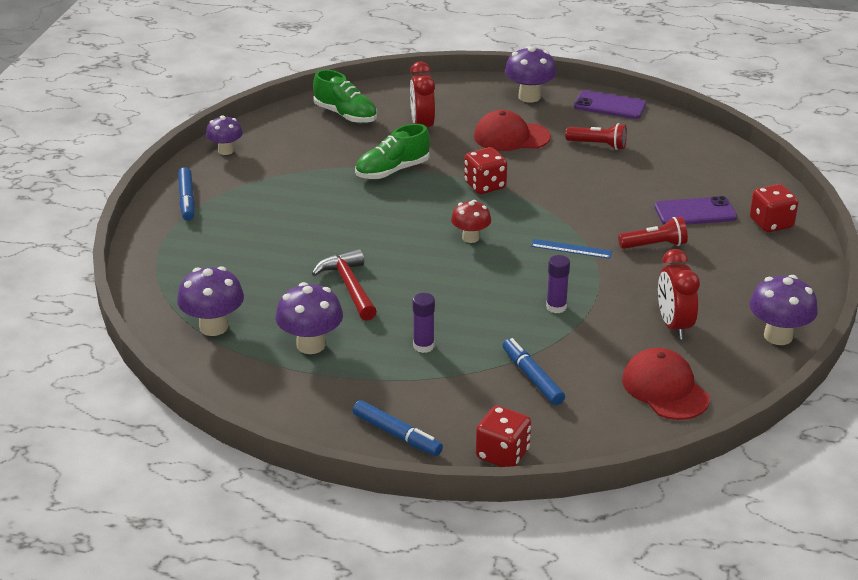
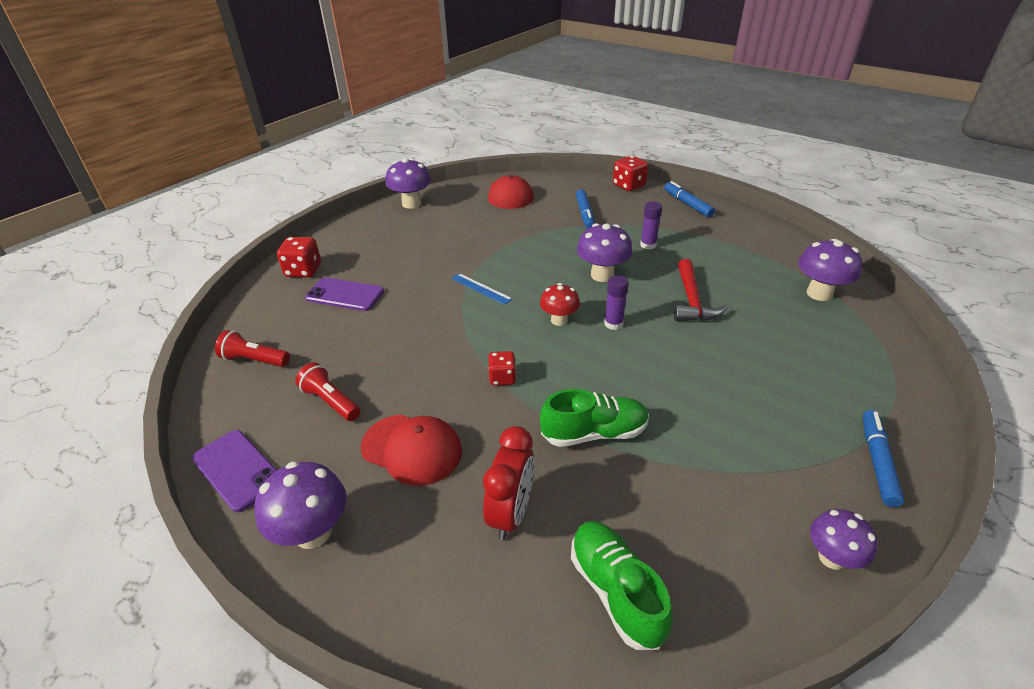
camera: 155 degrees left, 5 degrees up
purple mushroom [276,282,343,354] -> purple mushroom moved to [577,223,632,282]
red dice [464,147,507,194] -> red dice [488,351,516,386], size x0.66
purple glue stick [546,255,570,313] -> purple glue stick moved to [604,275,629,330]
red flashlight [618,217,688,249] -> red flashlight moved to [215,330,290,367]
red clock [658,249,700,339] -> none

